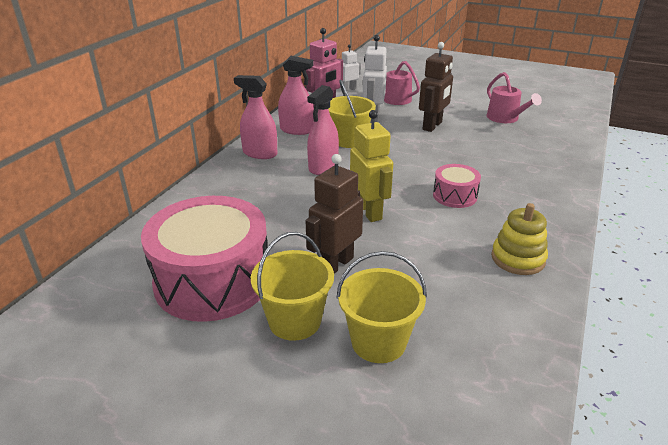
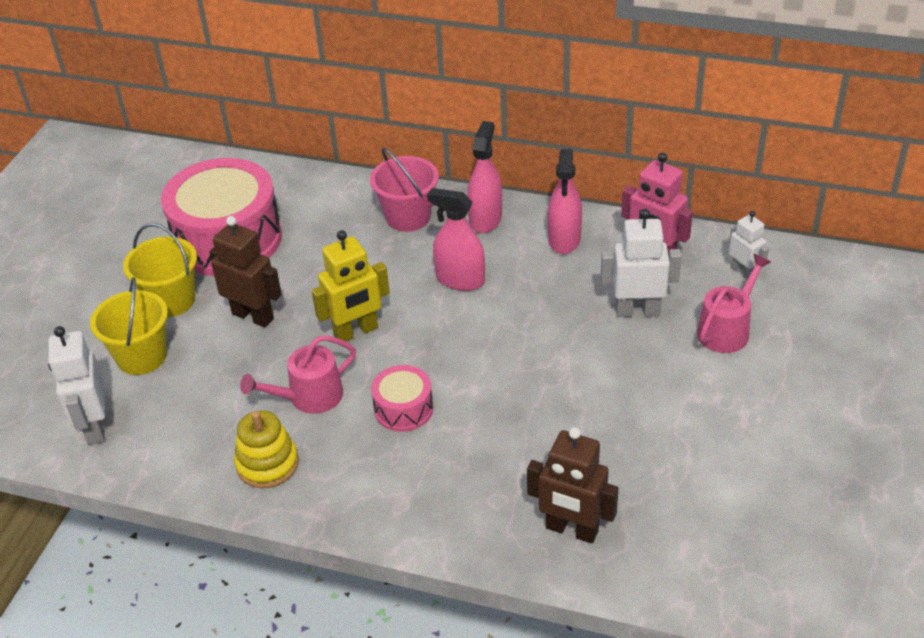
camera: 85 degrees right, 10 degrees up
yellow bucket [329,80,376,148] -> none
brown robot [419,42,453,132] -> brown robot moved to [527,427,618,543]
pink watering can [486,72,542,123] -> pink watering can moved to [240,336,356,414]
none -> white robot [48,326,105,445]
none -> pink bucket [370,148,439,232]

